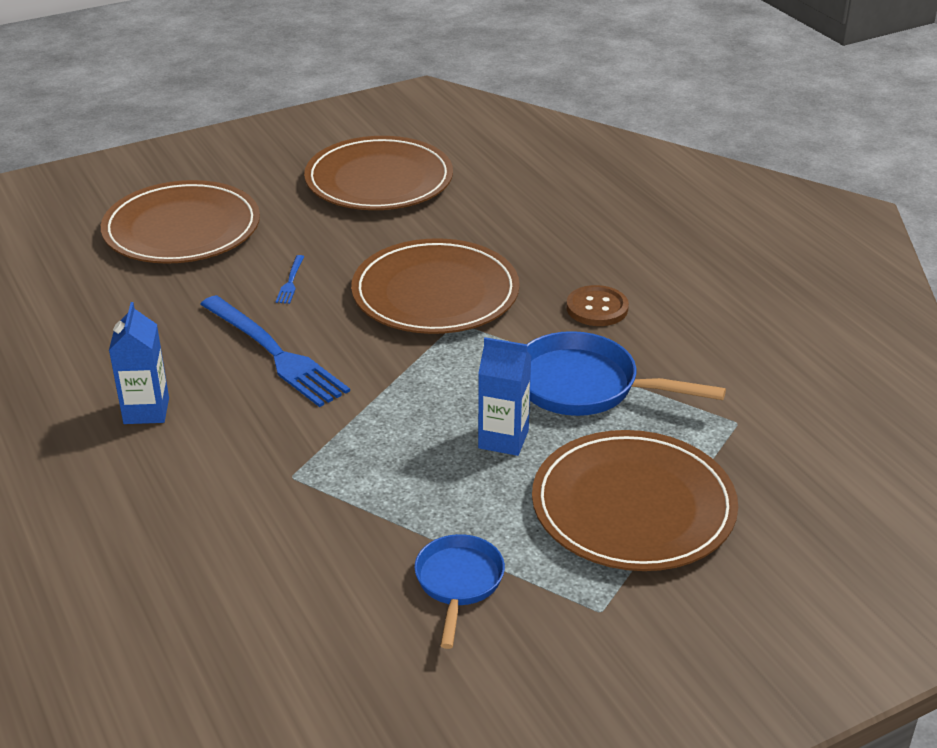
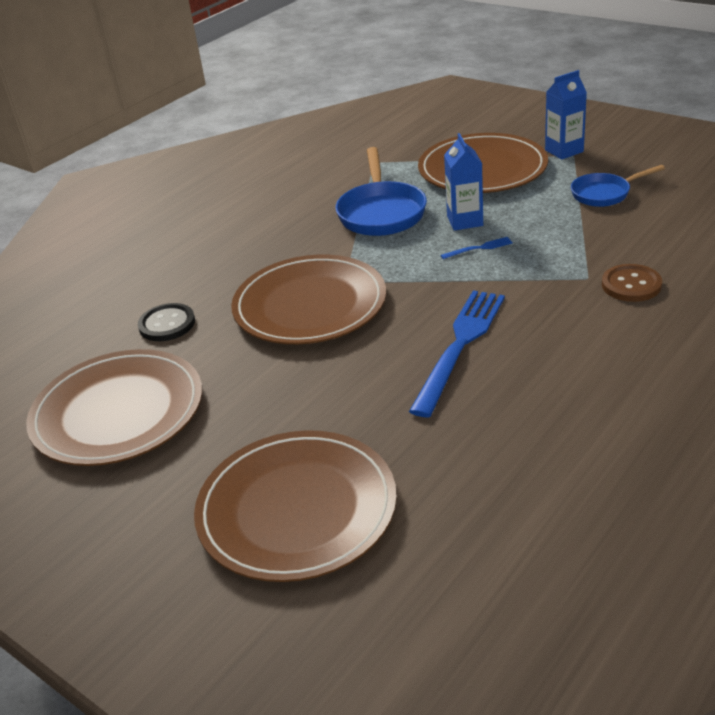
camera: 110 degrees left, 0 degrees up
blue carton [109,302,169,424] -> blue carton moved to [545,70,587,160]
blue fork [276,255,304,304] -> blue fork moved to [440,237,513,259]
brown button [566,285,629,326] -> brown button moved to [602,264,662,302]
none -> black button [138,303,195,341]

